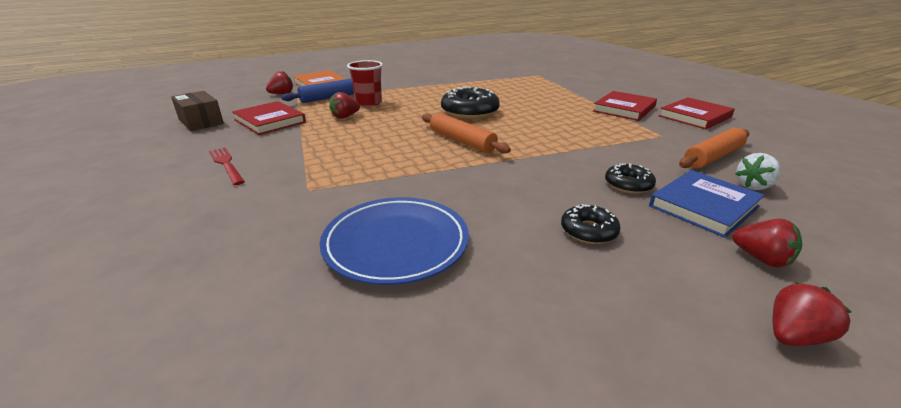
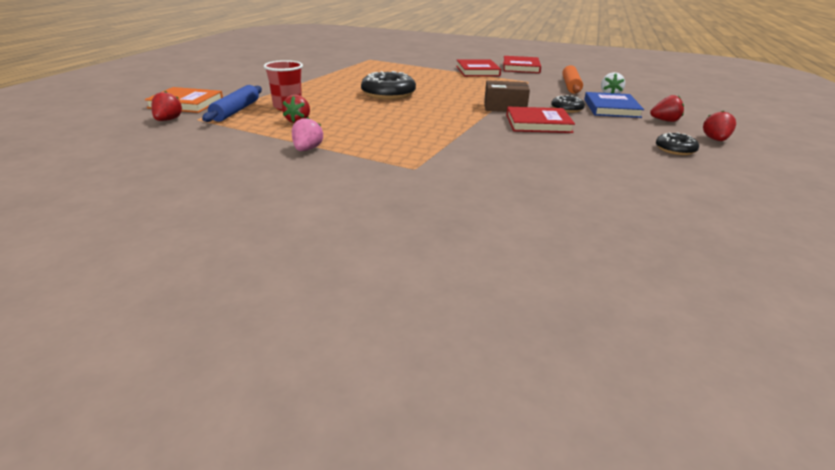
camera: 45 degrees left, 0 degrees up
brown box [171,91,224,131] -> brown box moved to [484,80,530,112]
red fork [209,147,245,185] -> none
red book [232,101,306,135] -> red book moved to [506,107,575,133]
blue plate [320,197,469,285] -> none
orange rolling pin [422,113,511,153] -> none
black donut [561,204,621,244] -> black donut moved to [656,132,699,155]
none -> pink strawberry [292,117,323,151]

